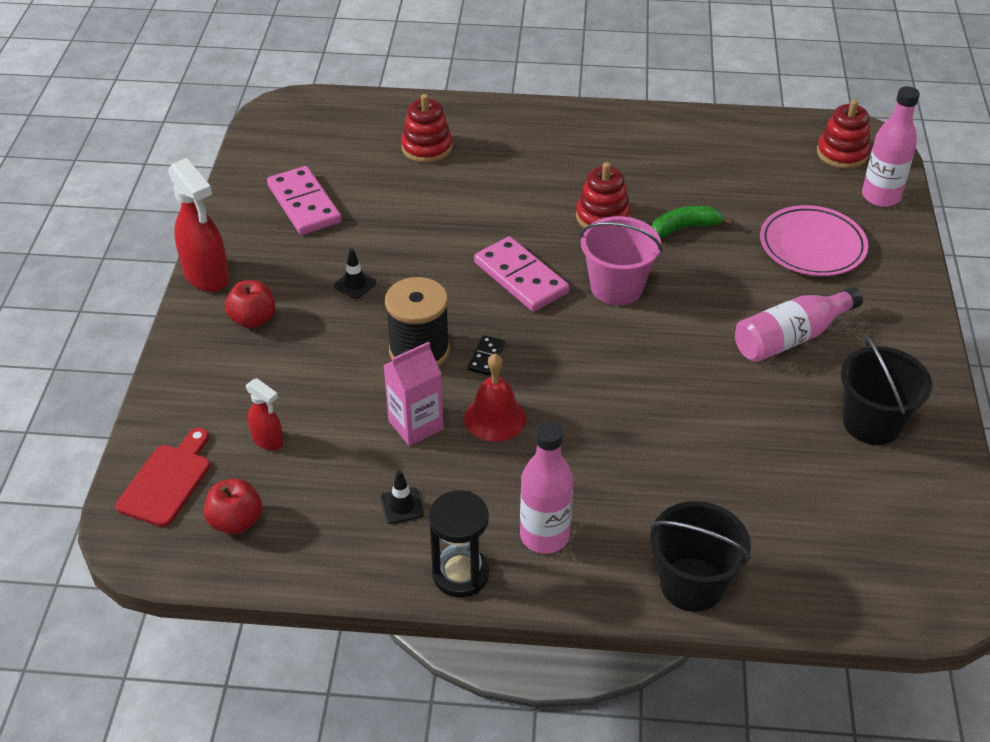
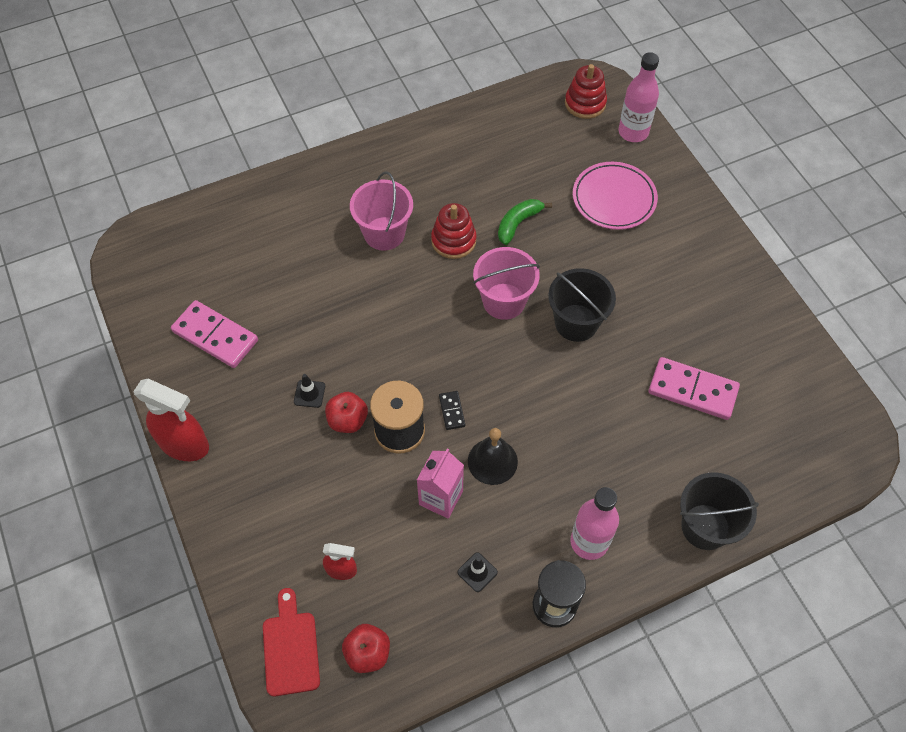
camera: 30 degrees left, 15 degrees up
red apple [225,280,275,328] -> red apple moved to [325,392,368,433]
red stacking toy [401,94,452,163] -> none
red bell [464,353,526,442] -> black bell [468,428,518,485]
pink domino [474,236,569,312] -> pink domino moved to [649,357,740,420]
pink bottle [735,287,863,362] -> none
black bucket [841,336,932,445] -> black bucket moved to [548,268,616,342]
none -> pink bucket [350,171,413,251]

